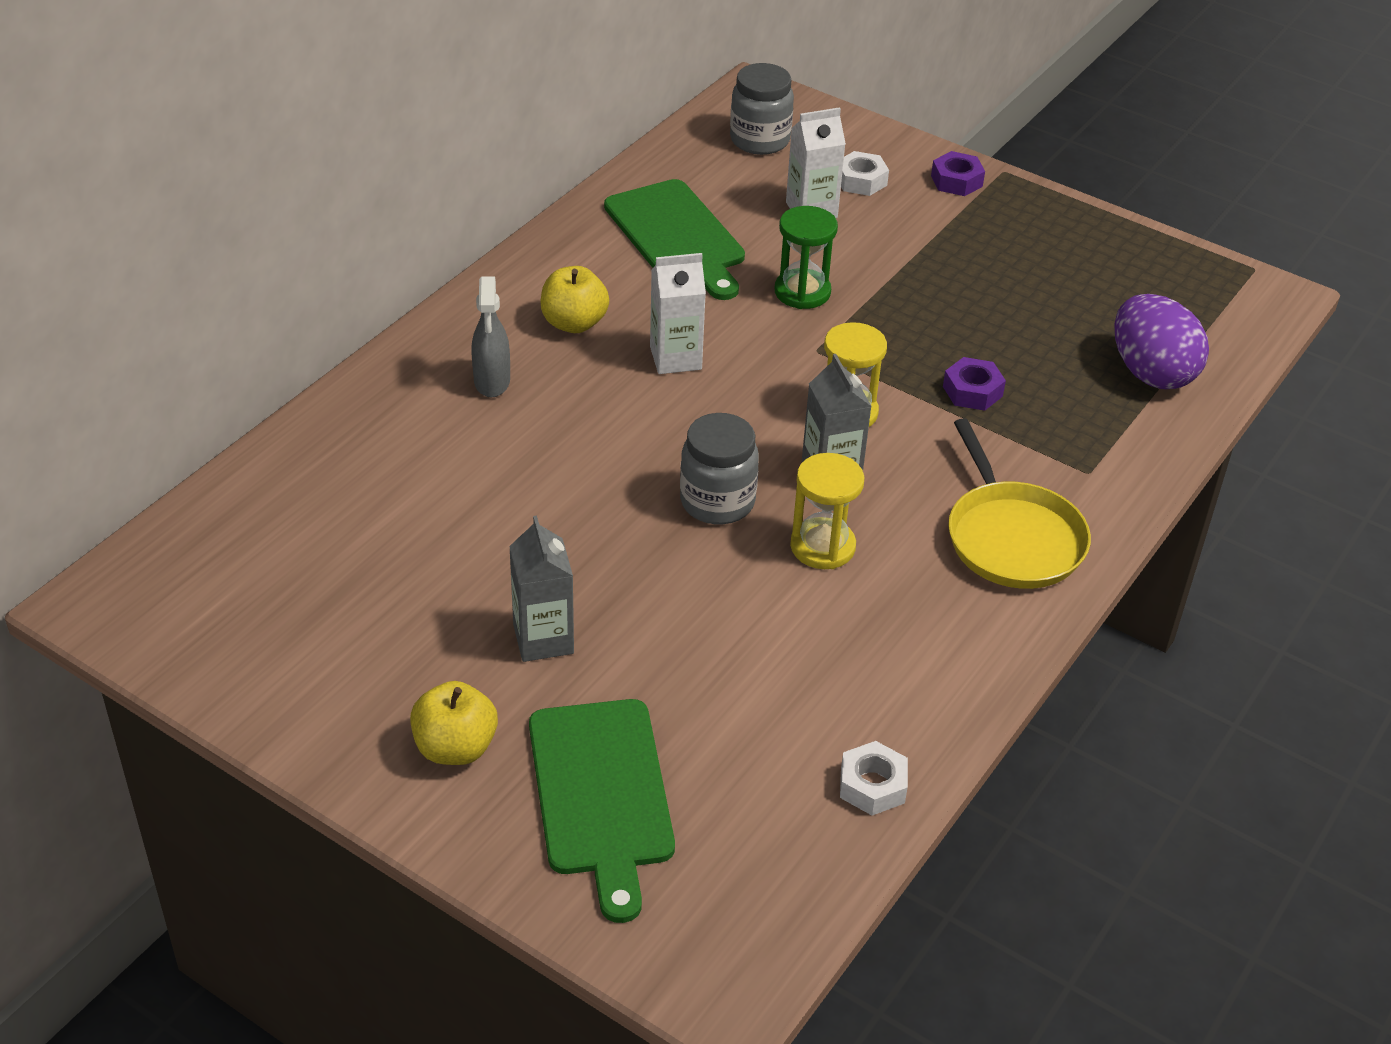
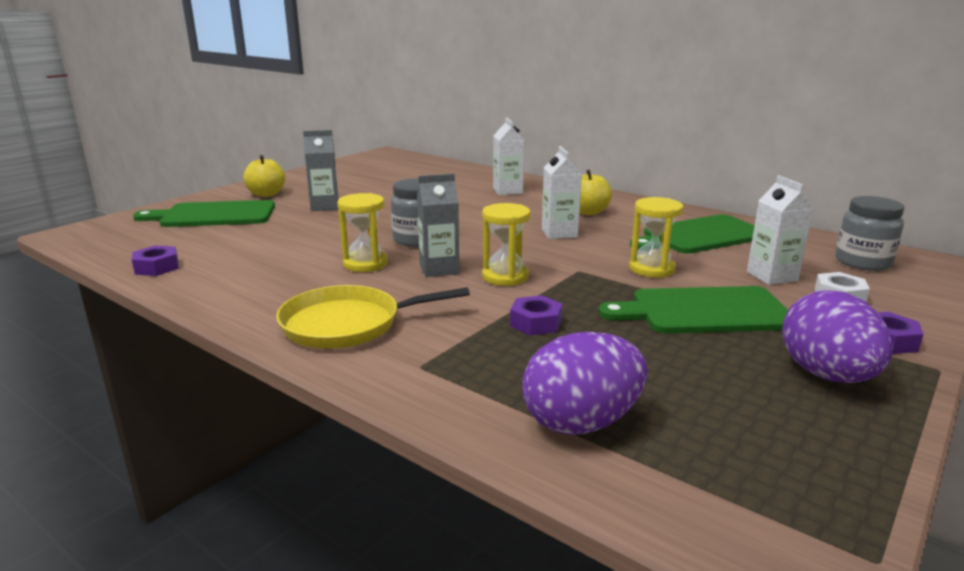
camera: 95 degrees right, 20 degrees down
grey spray bottle [471,276,510,397] -> none
green hourglass [775,206,838,309] -> yellow hourglass [629,197,684,278]
white nut [840,741,908,815] -> purple nut [132,246,178,276]
none -> white carton [493,117,524,195]
none -> green cutting board [599,286,788,333]
none -> purple egg [782,290,893,383]

